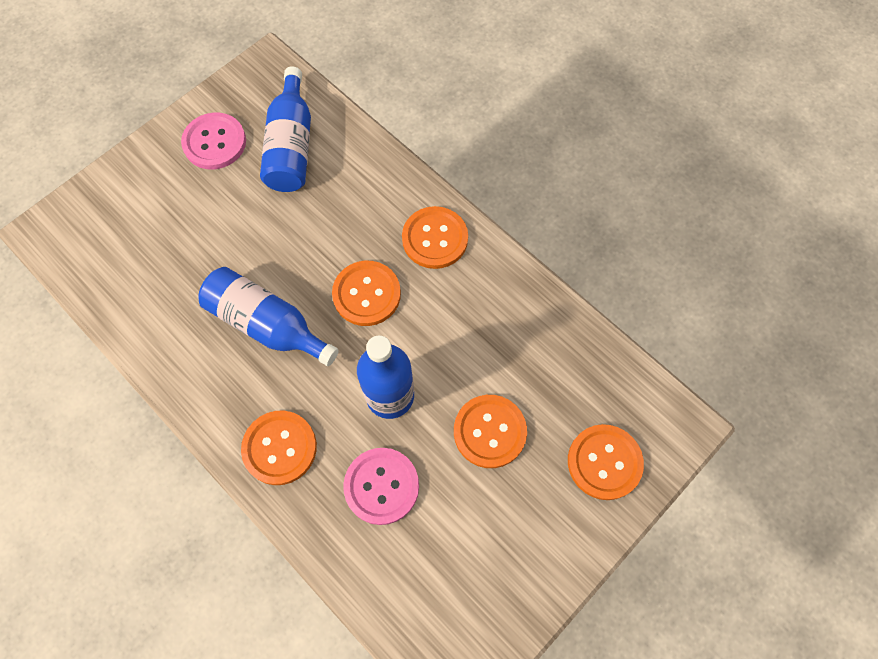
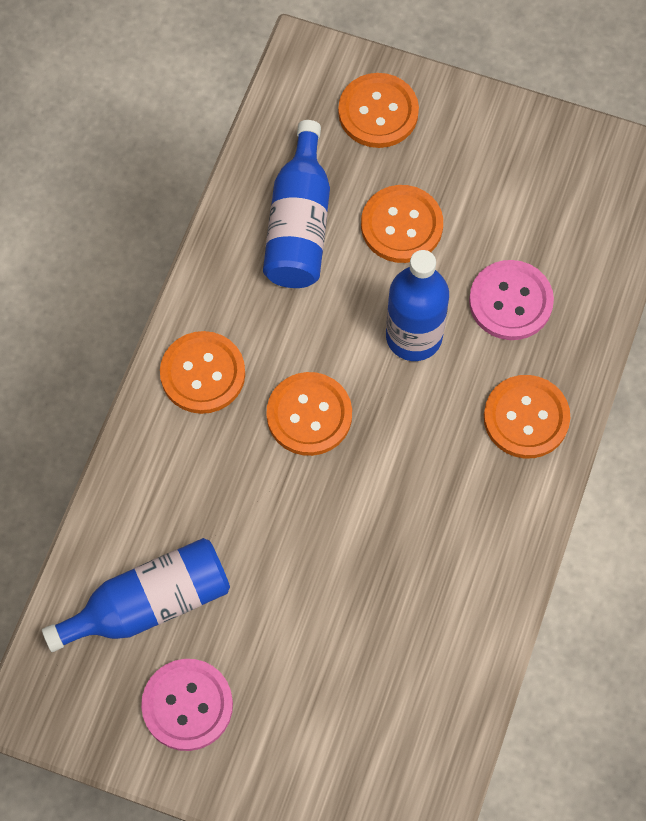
camera: 115 degrees left, 0 degrees up
blue bottle [198,267,339,366] -> blue bottle moved to [263,120,330,288]

